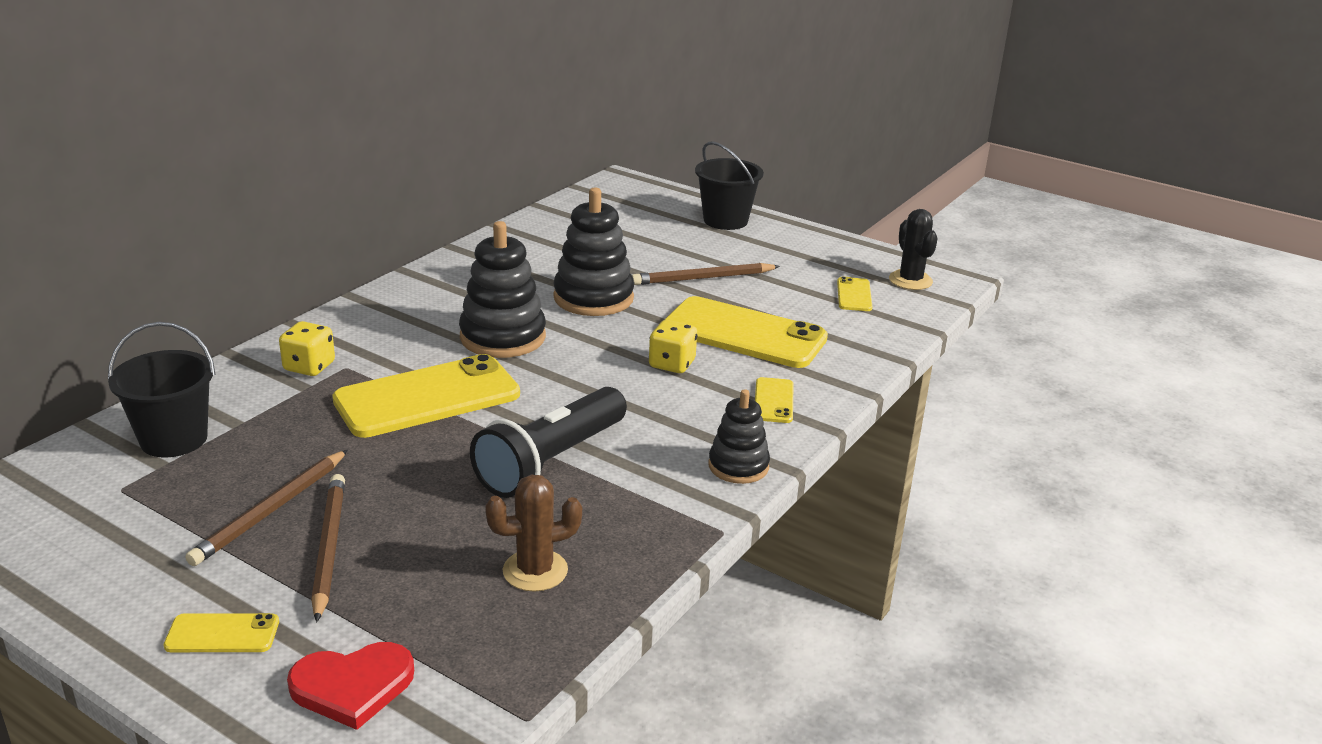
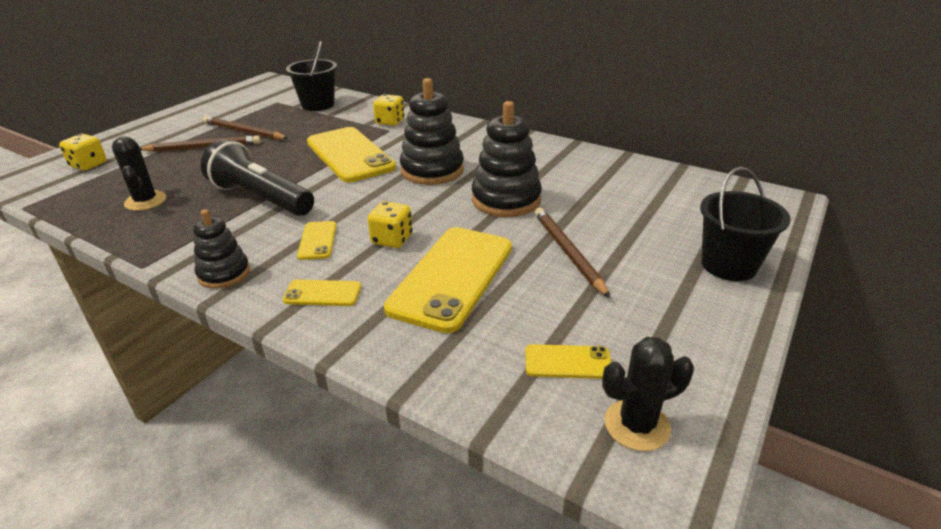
camera: 90 degrees right, 5 degrees up
yellow phone [164,613,279,652] -> yellow phone moved to [297,221,337,260]
red heart [287,642,414,730] -> yellow dice [59,134,107,170]
brown cactus [485,475,582,591] -> black cactus [112,136,166,211]

